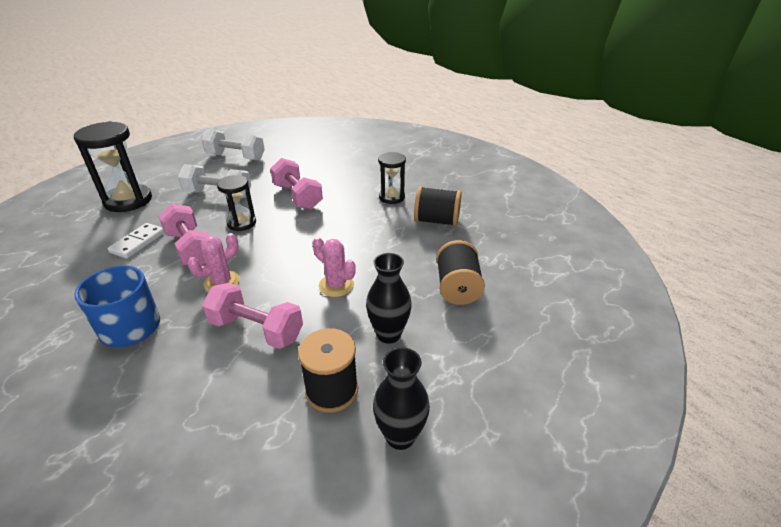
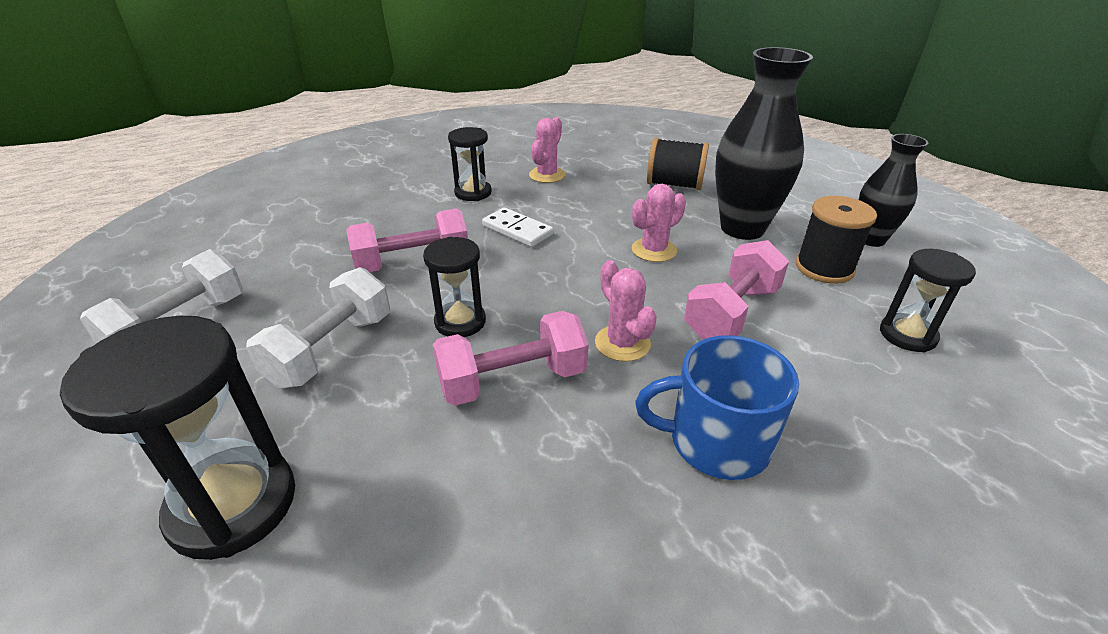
camera: 75 degrees left, 0 degrees up
white domino [107,223,165,259] -> white domino moved to [482,207,554,247]
black vase [366,253,412,344] -> black vase [715,47,813,240], size x1.64
black spool [414,186,462,227] -> pink cactus [529,117,566,183]
none -> black hourglass [880,249,976,352]

